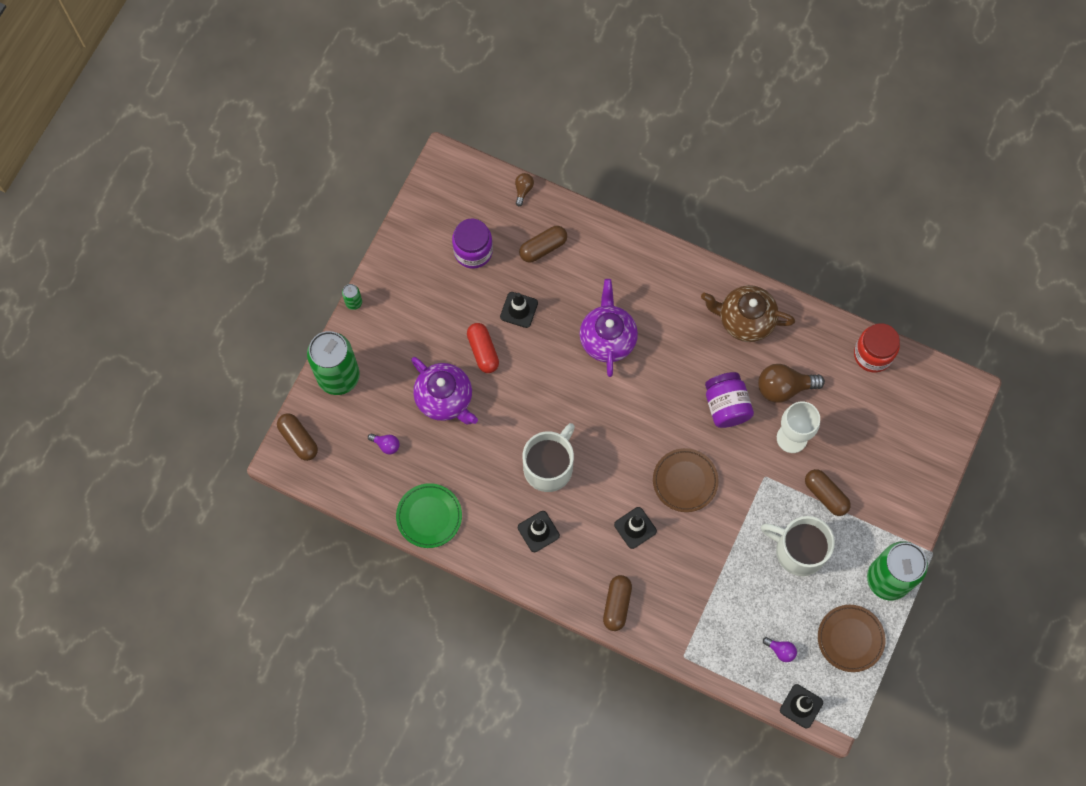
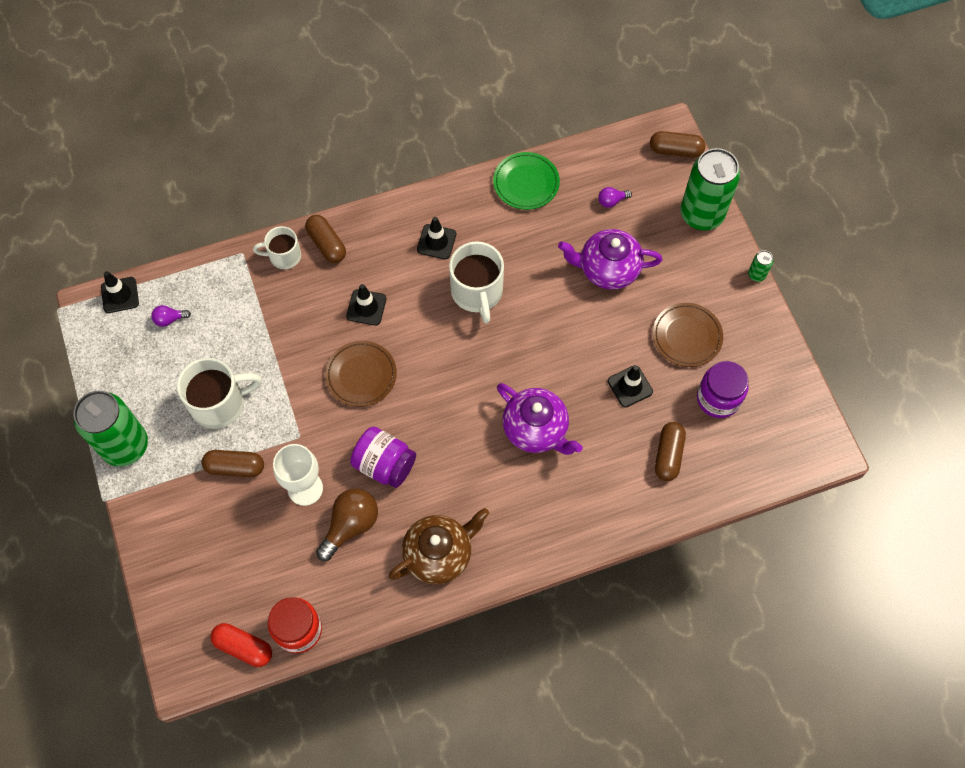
camera: 135 degrees right, 5 degrees down
red capsule [467,323,499,373] -> red capsule moved to [211,623,272,667]
brown light bulb [515,173,534,207] -> none
brown plate [818,605,885,672] -> brown plate moved to [653,303,723,367]
none -> white mug [253,226,301,269]

